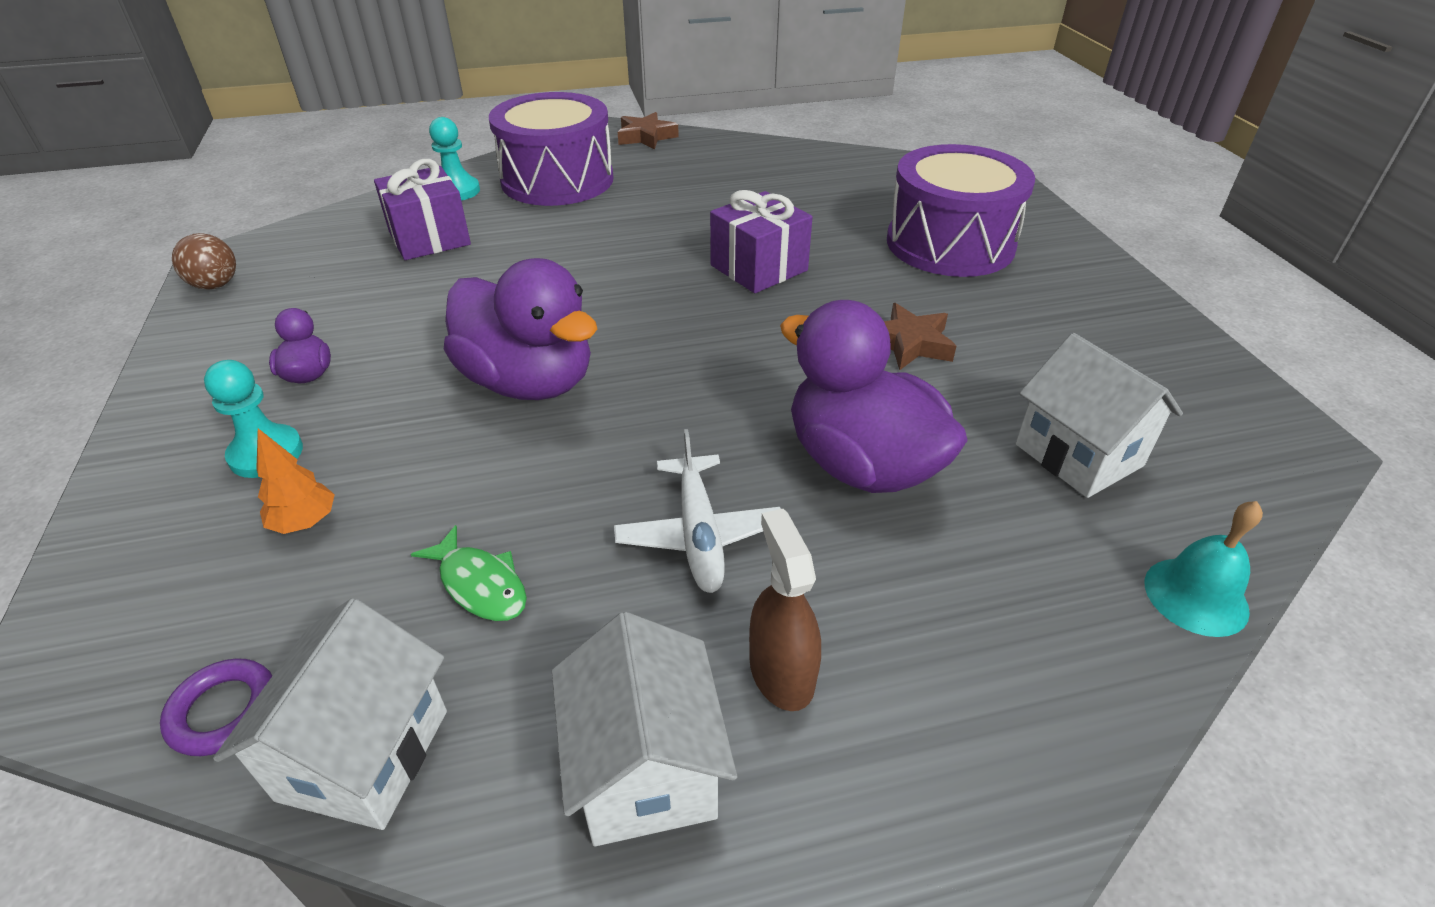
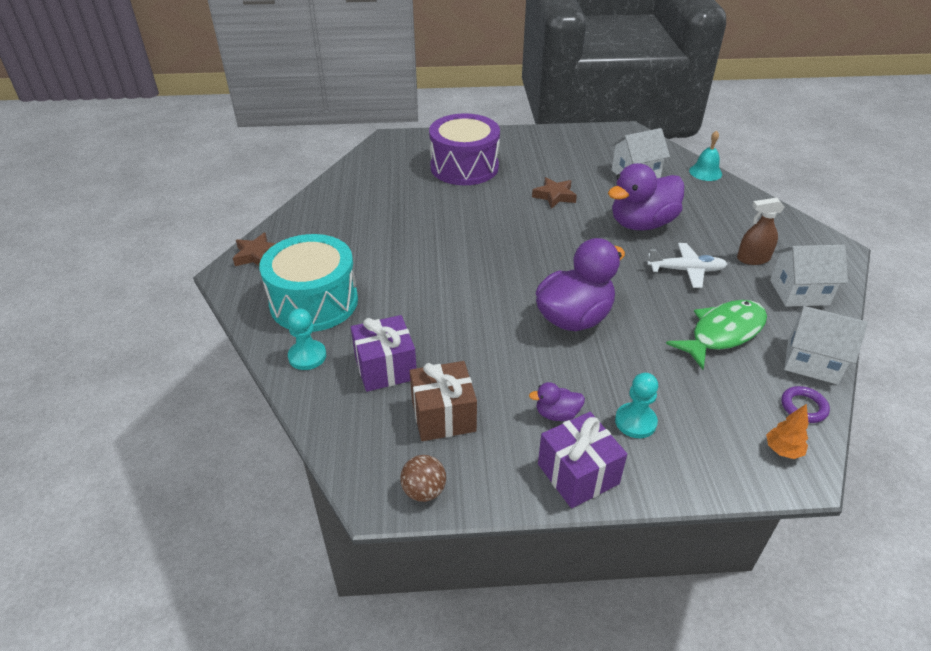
camera: 80 degrees left, 0 degrees up
orange tree [256,428,335,534] -> orange tree moved to [766,404,809,459]
green fish [411,525,527,621] -> green fish [666,300,767,370], size x1.83
purple drum [489,92,614,206] -> turquoise drum [259,234,358,332]
purple gift [710,190,813,293] -> purple gift moved to [538,412,627,508]
none -> brown gift [410,361,477,441]

